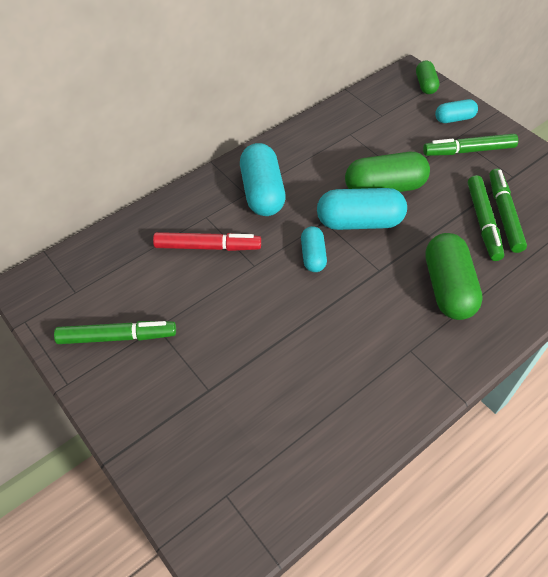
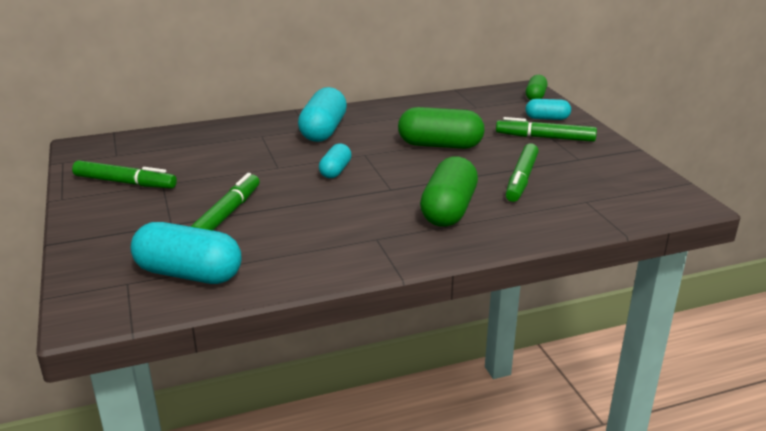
camera: 20 degrees right, 25 degrees down
red marker [153,232,261,251] -> none
turquoise capsule [317,188,407,230] -> turquoise capsule moved to [130,222,241,284]
green marker [489,169,527,253] -> green marker moved to [190,173,260,231]

